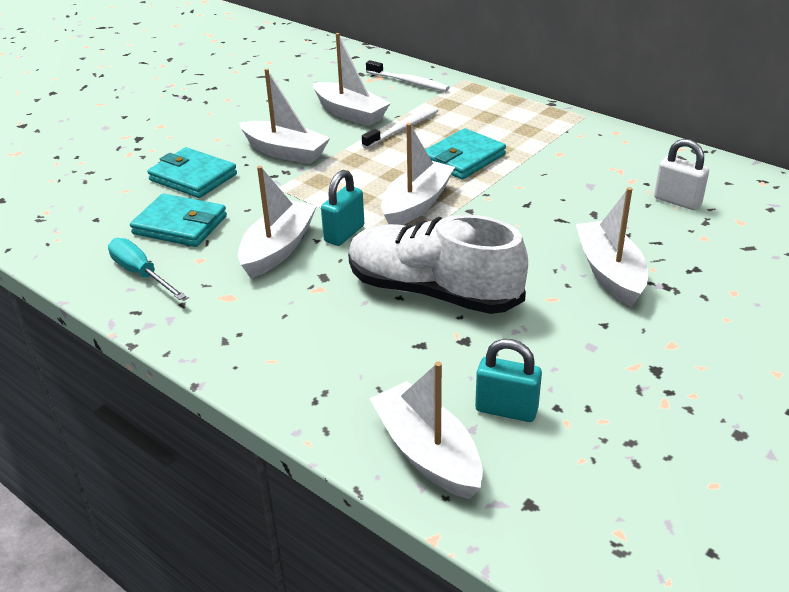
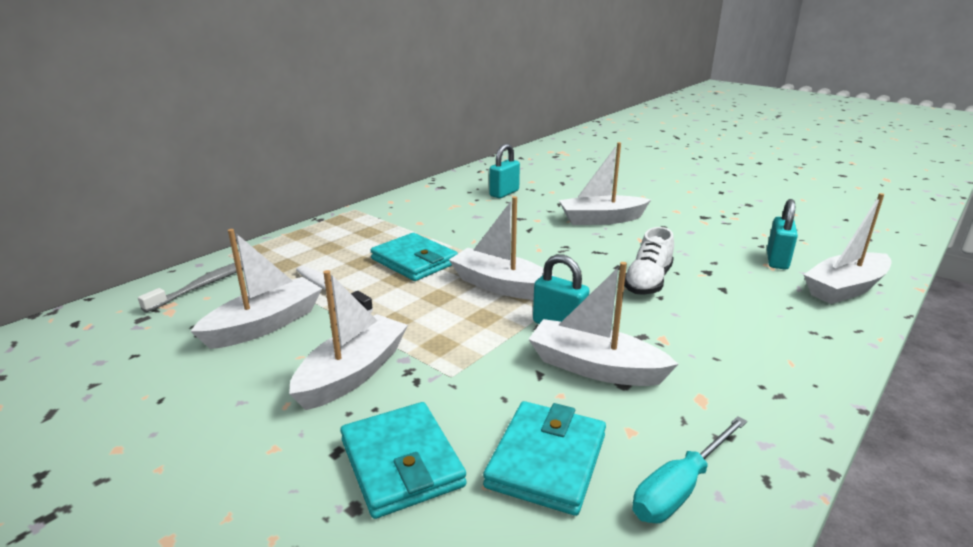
camera: 90 degrees left, 10 degrees down
turquoise wallet [147,147,237,198] -> turquoise wallet turned 60 degrees counterclockwise [340,402,467,519]
white shoe [348,215,528,314] -> white shoe [624,227,674,295], size x0.57
white toothbrush [366,60,449,91] -> grey toothbrush [138,261,243,313]
white padlock [654,139,709,210] -> turquoise padlock [489,143,520,198]

